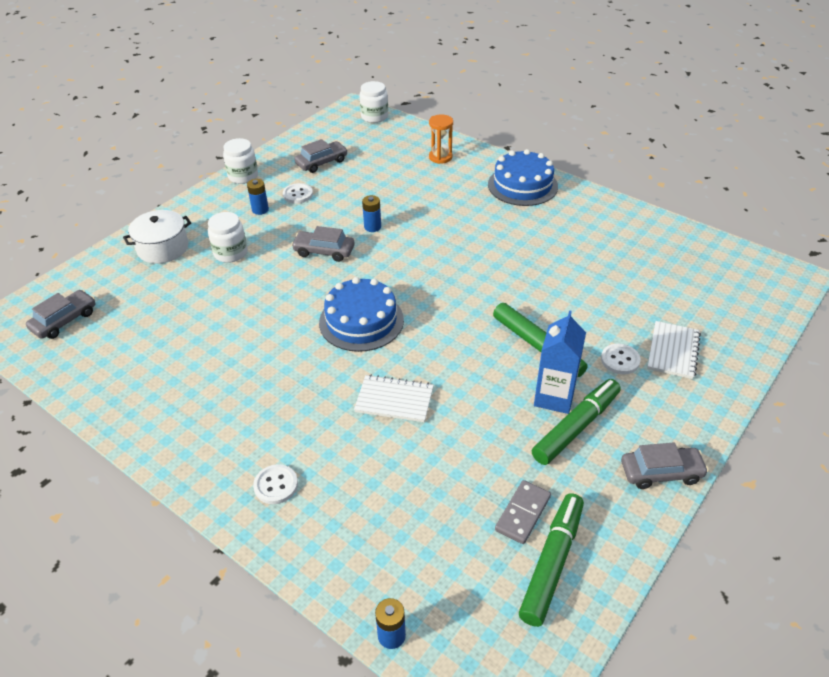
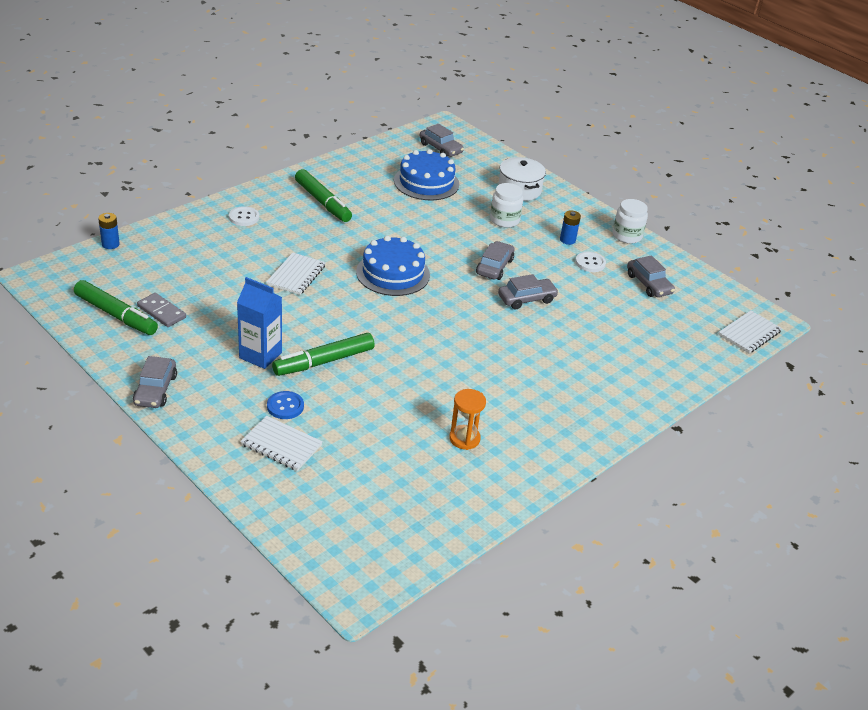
camera: 95 degrees right, 5 degrees down
white jar [360,81,388,123] -> white notebook [718,310,782,354]
blue battery [362,195,381,232] -> grey car [498,274,559,309]
orange hourglass [429,114,453,164] -> orange hourglass moved to [449,389,486,450]
blue cake [488,149,558,206] -> blue cake moved to [394,149,459,200]
green marker [532,379,621,465] -> green marker moved to [295,169,352,222]
white button [601,344,641,374] -> blue button [267,391,304,419]

